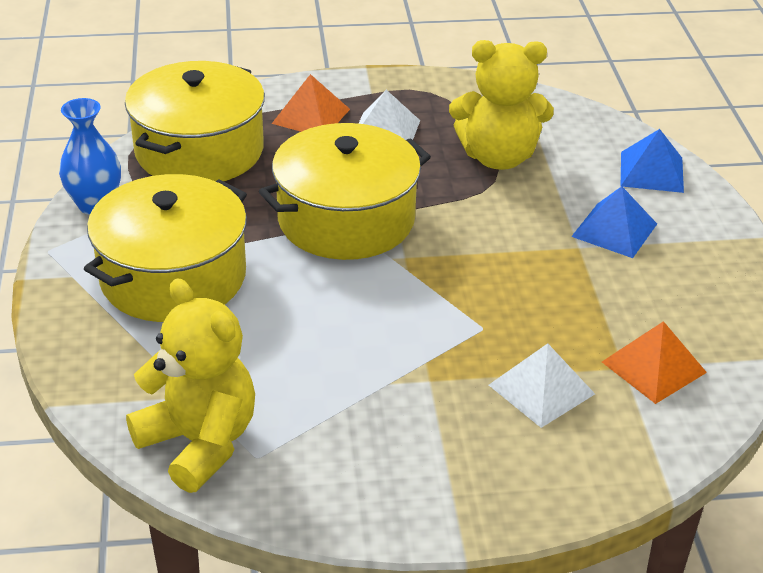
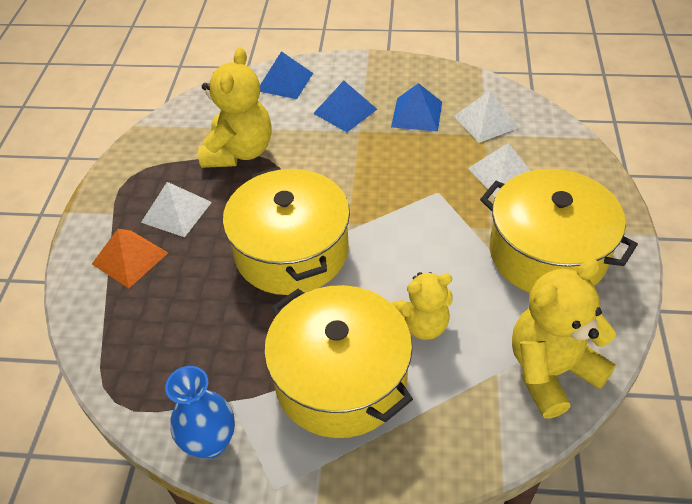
camera: 75 degrees left, 10 degrees up
yellow pot [125,61,265,181] -> yellow pot moved to [480,169,638,293]
orange pyramid [602,321,707,404] -> white pyramid [454,91,519,143]
none -> blue pyramid [391,83,442,131]
none -> yellow teddy bear [392,272,453,340]

